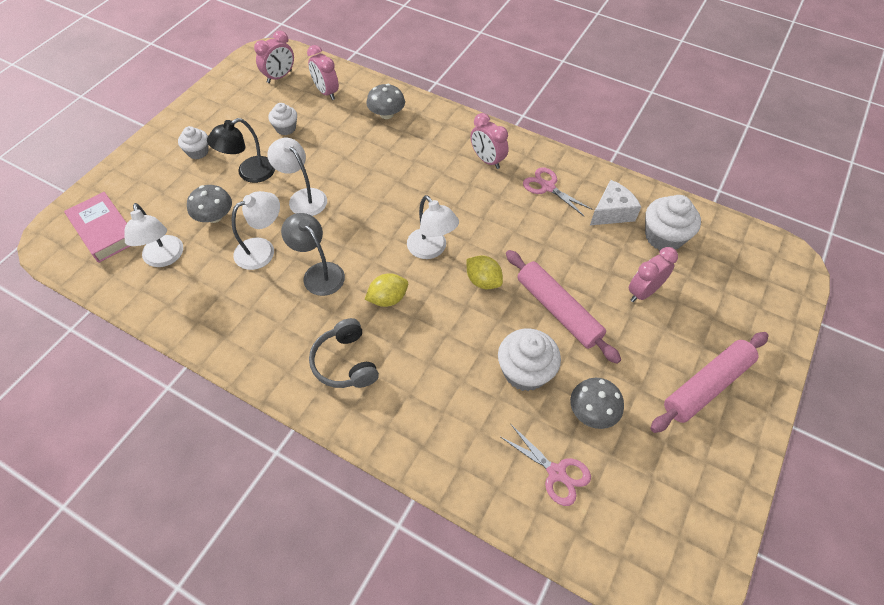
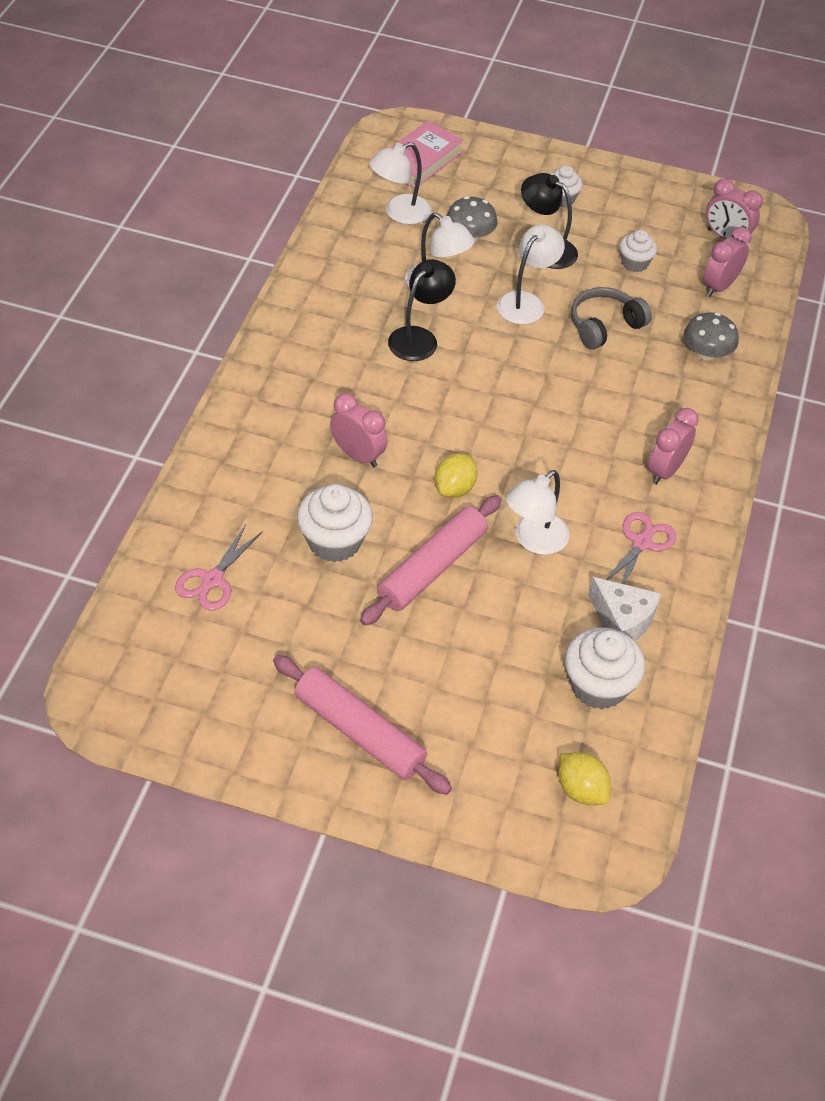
camera: 75 degrees right, 5 degrees down
grey lamp [281,213,345,296] -> black lamp [388,259,456,361]
grey headphones [309,318,379,388] -> grey headphones moved to [571,287,652,349]
yellow lemon [365,273,408,307] -> yellow lemon moved to [558,752,611,805]
white lamp [407,195,459,259] -> white lamp moved to [506,470,569,555]
grey mushroom [570,378,624,429] -> none
pink clock [629,247,678,302] -> pink clock moved to [330,393,388,467]

